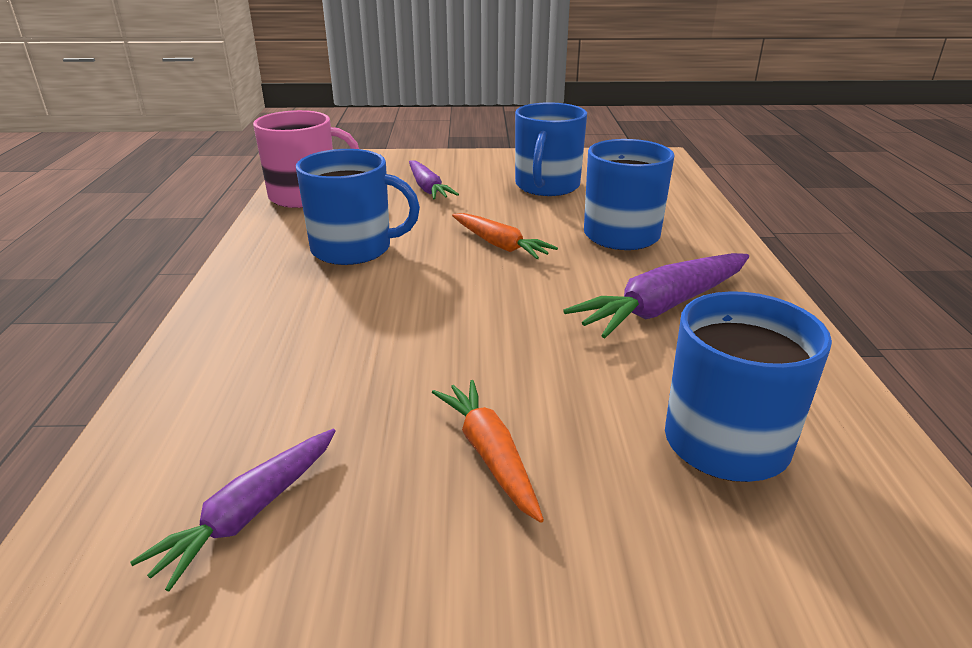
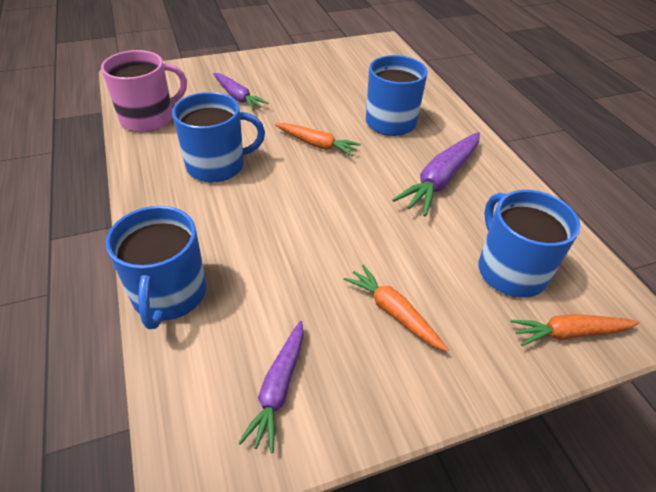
camera: 20 degrees left, 15 degrees up
blue mug [515,102,587,196] -> blue mug moved to [106,206,206,329]
none -> orange carrot [511,314,640,346]

